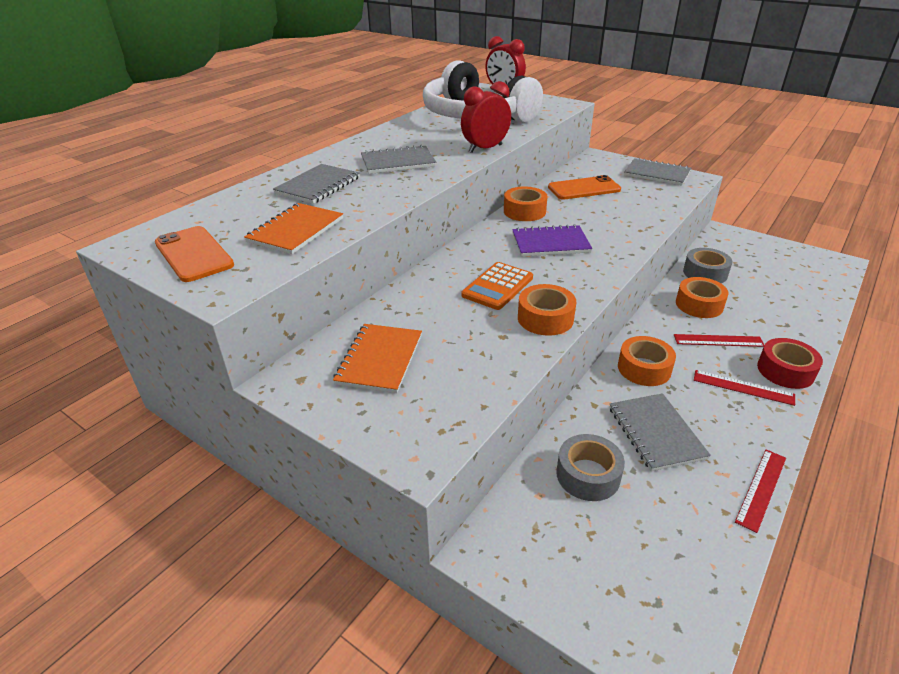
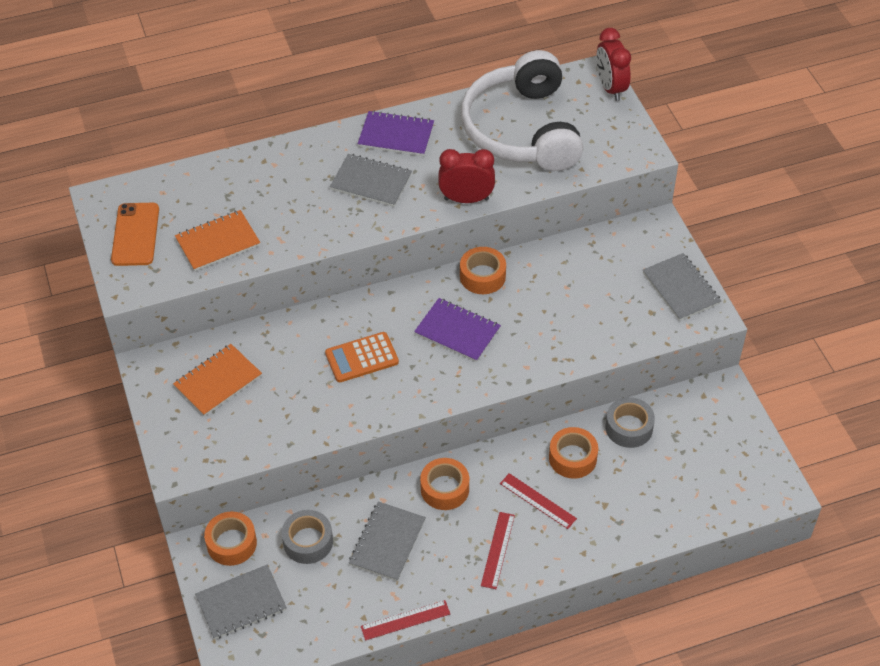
camera: 35 degrees right, 15 degrees up
grey notebook [273,164,360,204] -> grey notebook moved to [195,565,287,639]
orange tape [518,284,576,336] -> orange tape moved to [204,511,257,566]
orange phone [548,175,621,200] -> none
red ruler [694,370,795,406] -> red ruler turned 45 degrees clockwise [481,512,515,589]
red tape [757,338,823,389] -> none
none -> purple notebook [358,111,434,156]

